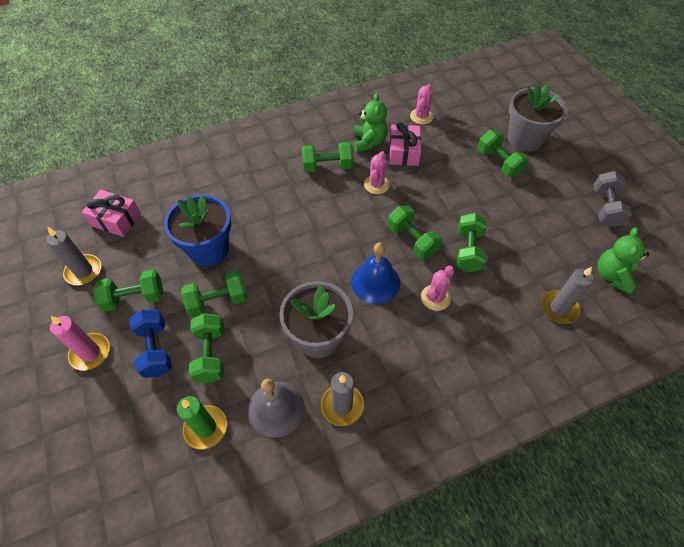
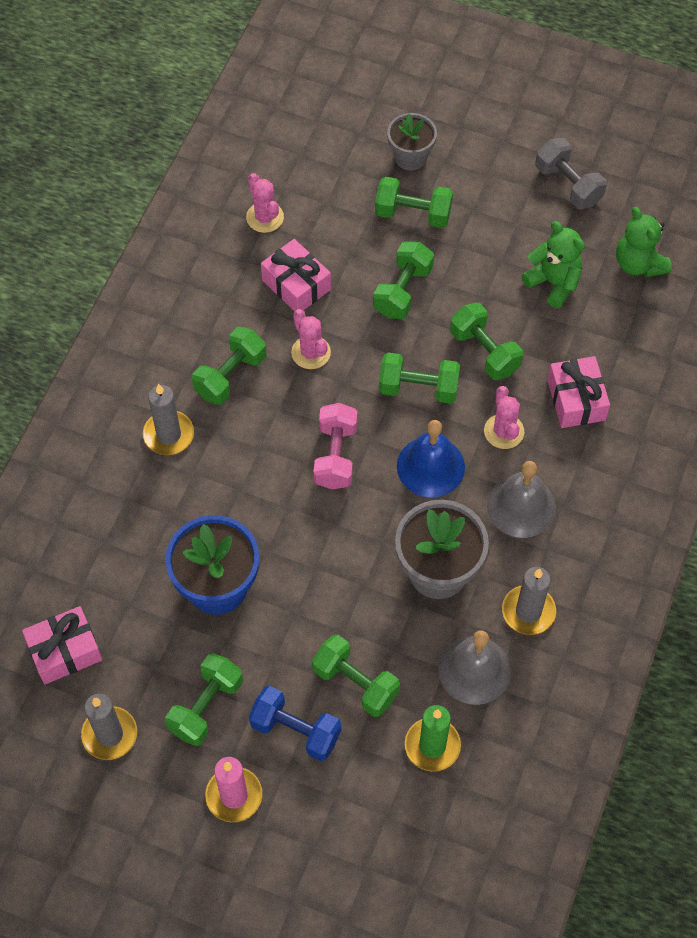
camera: 45 degrees left, 5 degrees up
green dumbbell [181,271,248,317] -> green dumbbell moved to [373,242,434,319]
green teddy bear [354,93,387,152] -> green teddy bear moved to [522,221,585,308]
grey flower pot [508,83,567,152] -> grey flower pot [387,113,437,171], size x0.62
grey candle [541,267,594,324] -> grey candle moved to [143,384,194,455]
none -> pink dumbbell [314,403,357,490]
none -> grey bell [487,461,556,538]
none -> pink gift [547,356,610,428]

